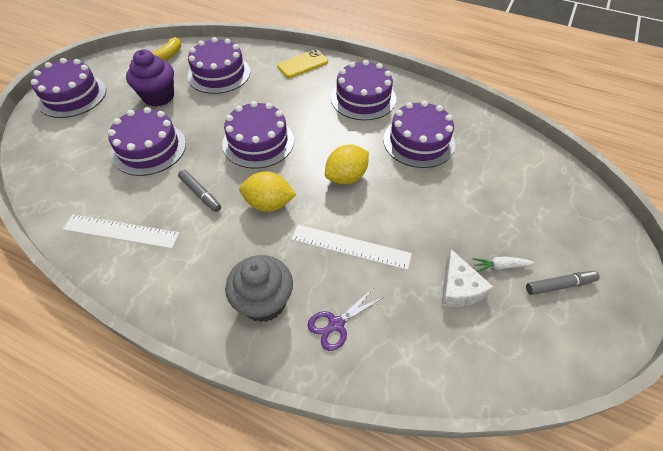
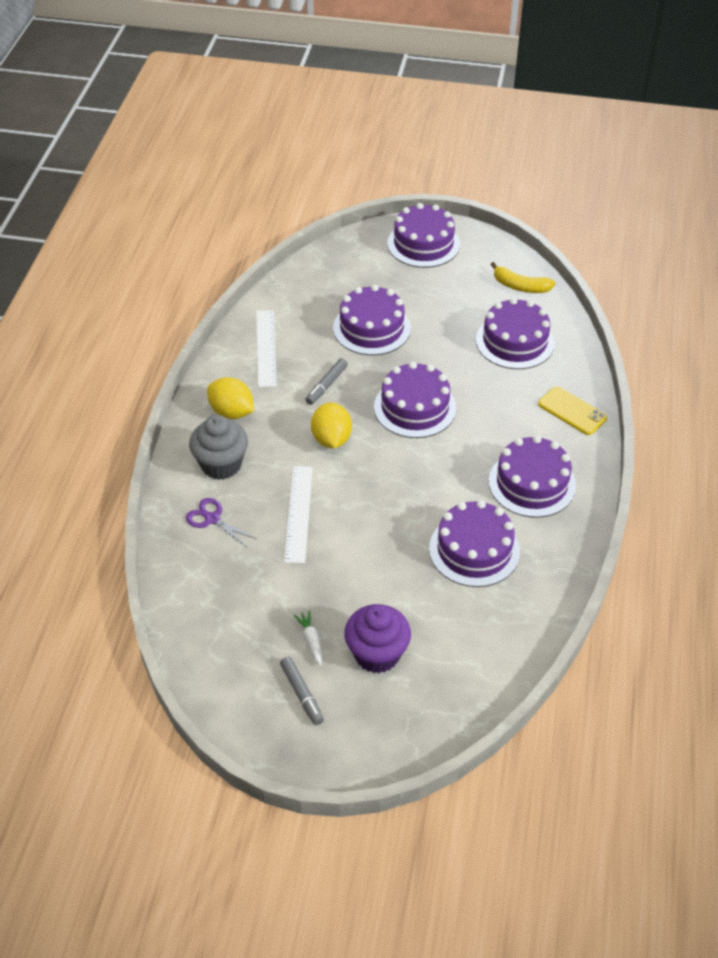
camera: 75 degrees right, 5 degrees down
purple cupcake [126,49,174,107] -> purple cupcake moved to [344,604,411,673]
yellow lemon [325,145,369,184] -> yellow lemon moved to [207,377,254,419]
white cheese [441,249,493,307] -> none

